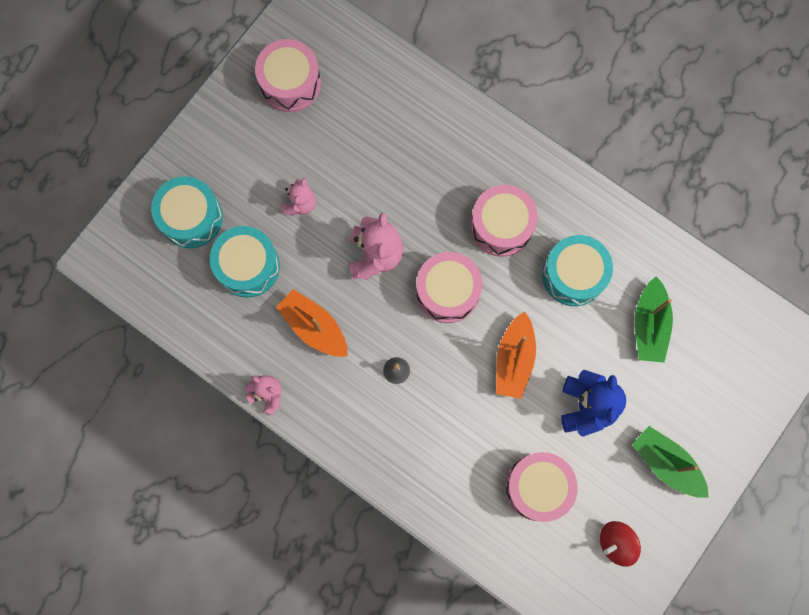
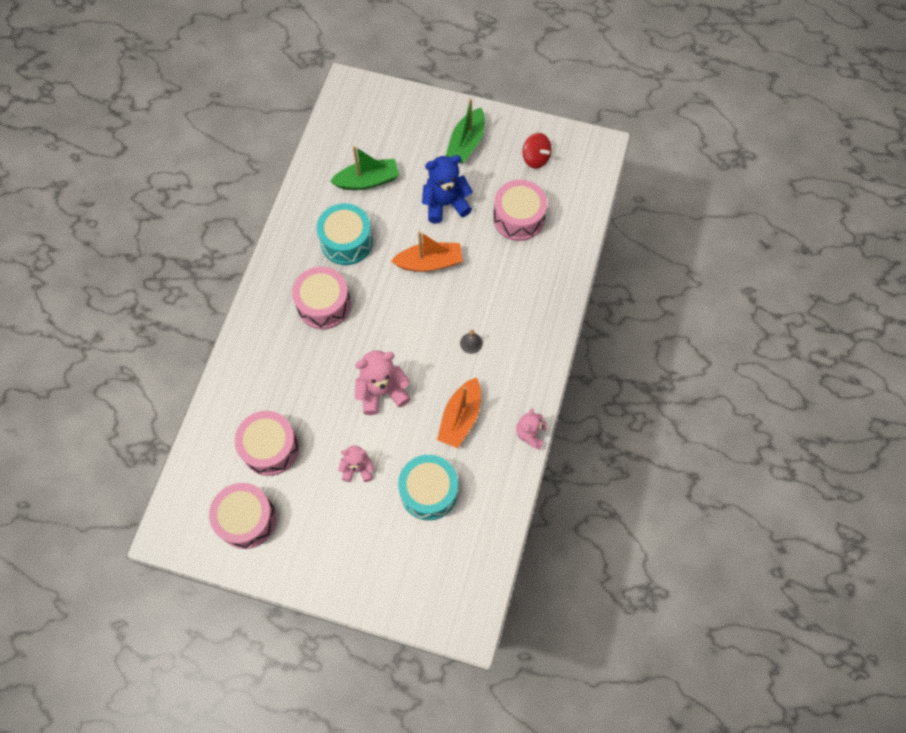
camera: 110 degrees left, 10 degrees down
turquoise drum [151,176,223,248] -> none
pink drum [416,252,482,323] -> pink drum moved to [235,411,299,476]

